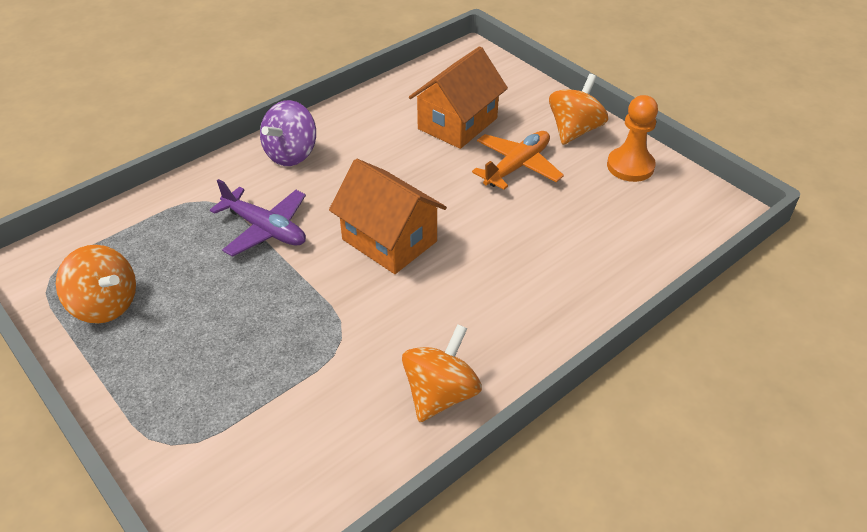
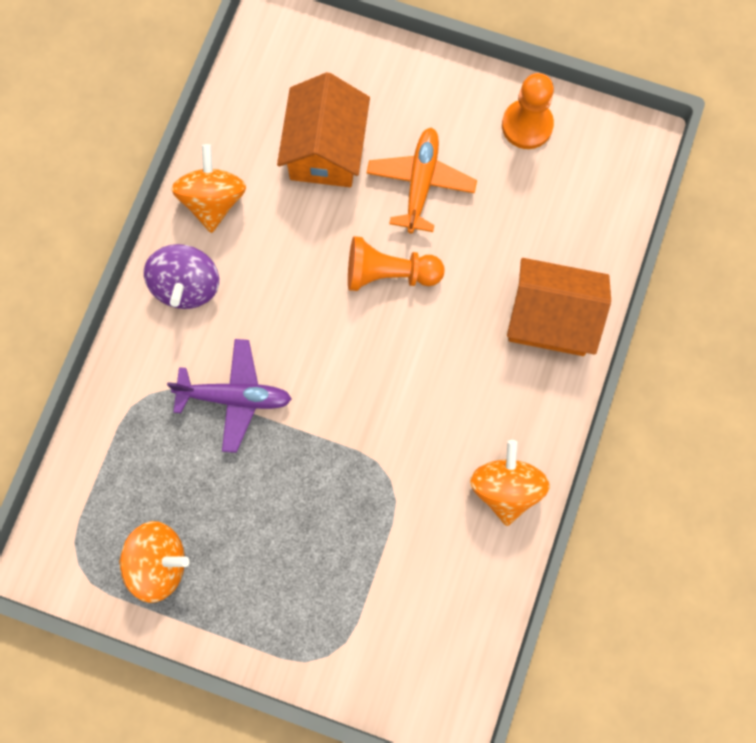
camera: 30 degrees left, 30 degrees up
orange house [329,159,447,274] -> orange house moved to [507,258,611,356]
orange spinning top [549,74,608,145] -> orange spinning top moved to [171,144,246,233]
none -> orange pawn [348,236,445,291]

